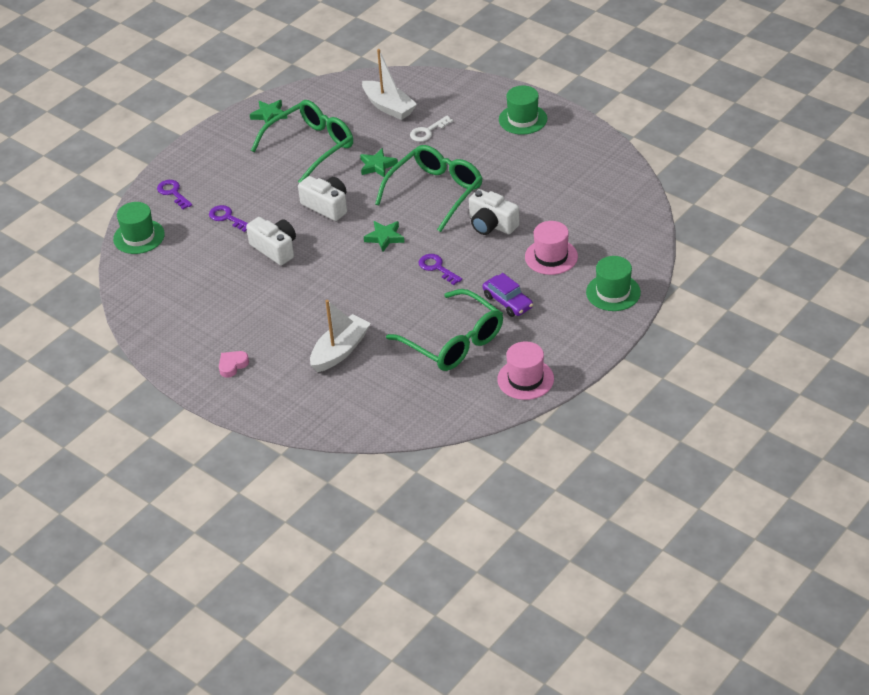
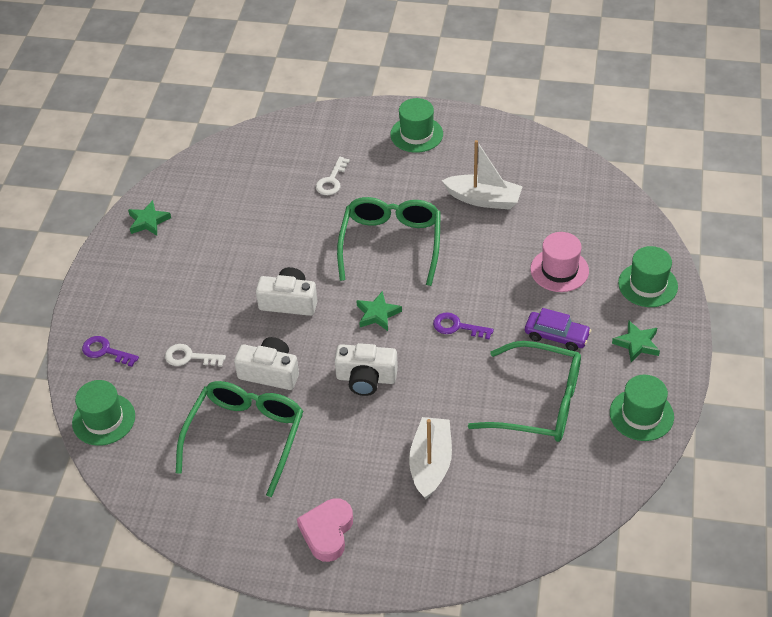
camera: 30 degrees left, 5 degrees up
purple key [209,205,248,232] -> white key [165,344,226,367]
pink heart [219,351,249,378] -> pink heart [297,498,353,562], size x1.59
green glasses [251,100,353,183] -> green glasses moved to [176,381,303,497]
green star [360,148,398,177] -> green star moved to [612,321,660,362]
white boat [362,49,417,120] -> white boat moved to [442,140,523,210]
white camera [469,189,520,235] -> white camera moved to [335,343,398,396]
pink hat [497,341,554,400] -> green hat [610,375,674,441]

